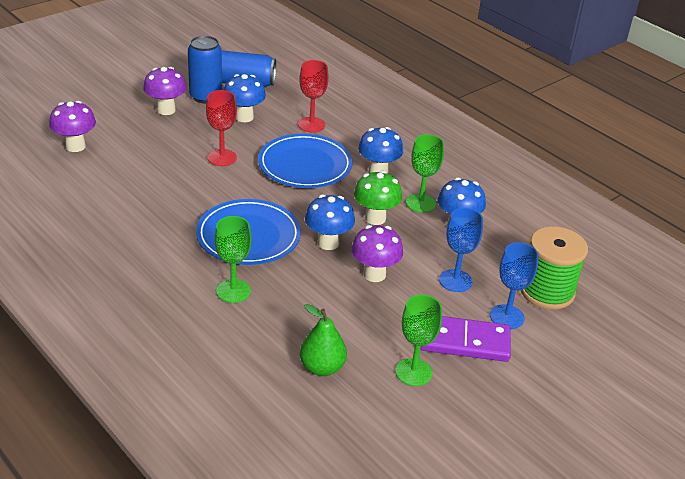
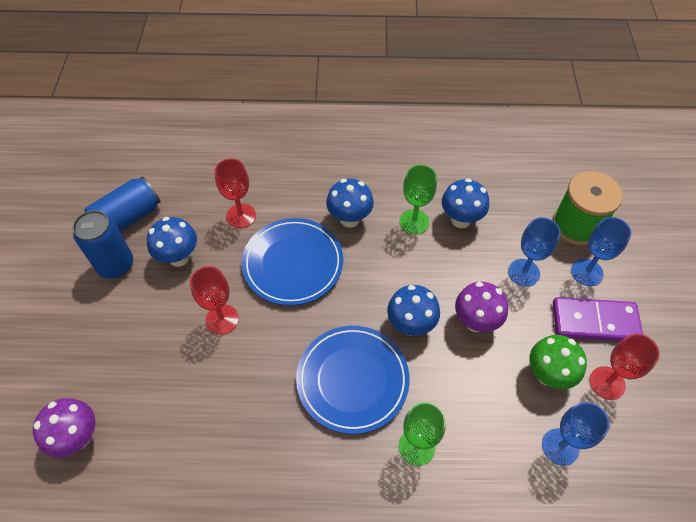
camera: 45 degrees left, 20 degrees up
purple mushroom [143,67,186,115] -> none
green pear [300,304,347,376] -> blue goblet [542,402,609,466]
green mushroom [354,171,402,225] -> green mushroom moved to [529,335,587,389]
green goblet [395,295,442,386] -> red goblet [590,334,660,400]
purple domino [420,316,511,362] -> purple domino turned 45 degrees clockwise [553,297,643,341]

